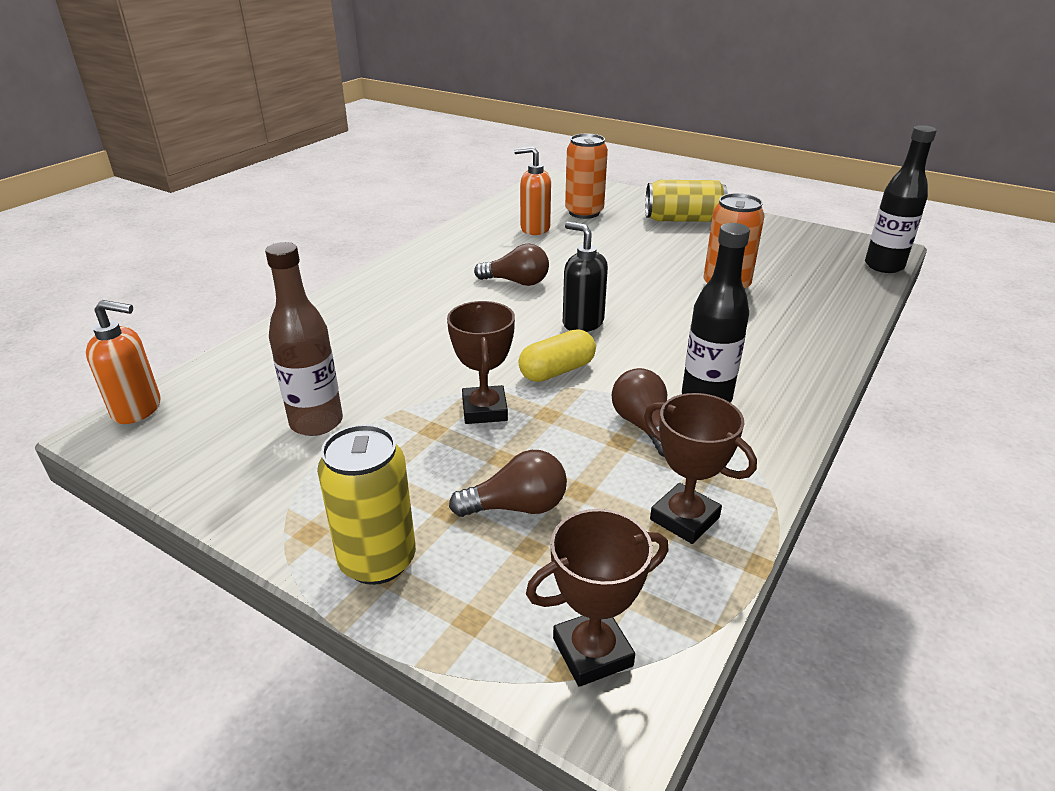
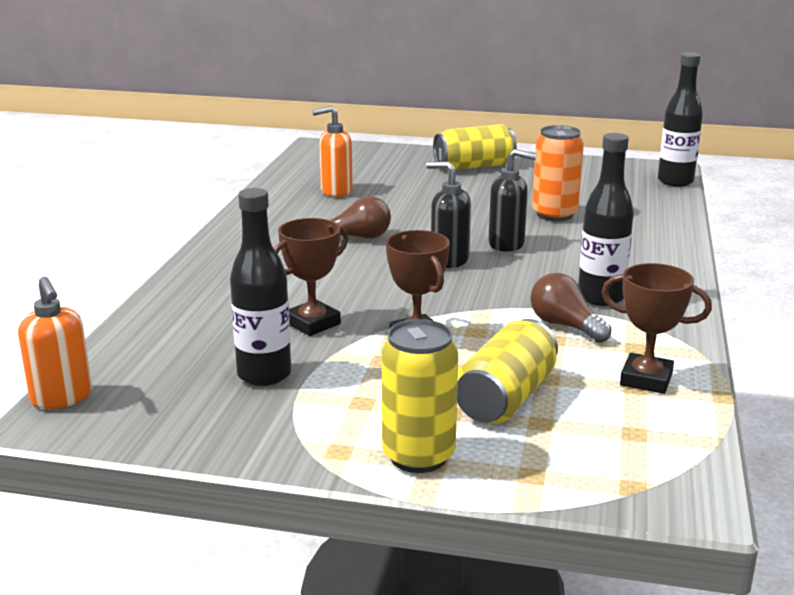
camera: 20 degrees left, 10 degrees down
orange soap dispenser [86,300,160,424] -> orange soap dispenser turned 75 degrees clockwise [18,277,92,409]
brown bottle [265,242,343,436] -> black bottle [230,188,291,386]
brown light bulb [449,450,567,517] -> yellow can [457,319,558,424]
yellow capsule [519,329,596,382] -> none
brown trophy [526,509,668,687] -> brown trophy moved to [274,218,348,336]
orange can [565,134,608,219] -> none
none -> black soap dispenser [488,149,537,252]

